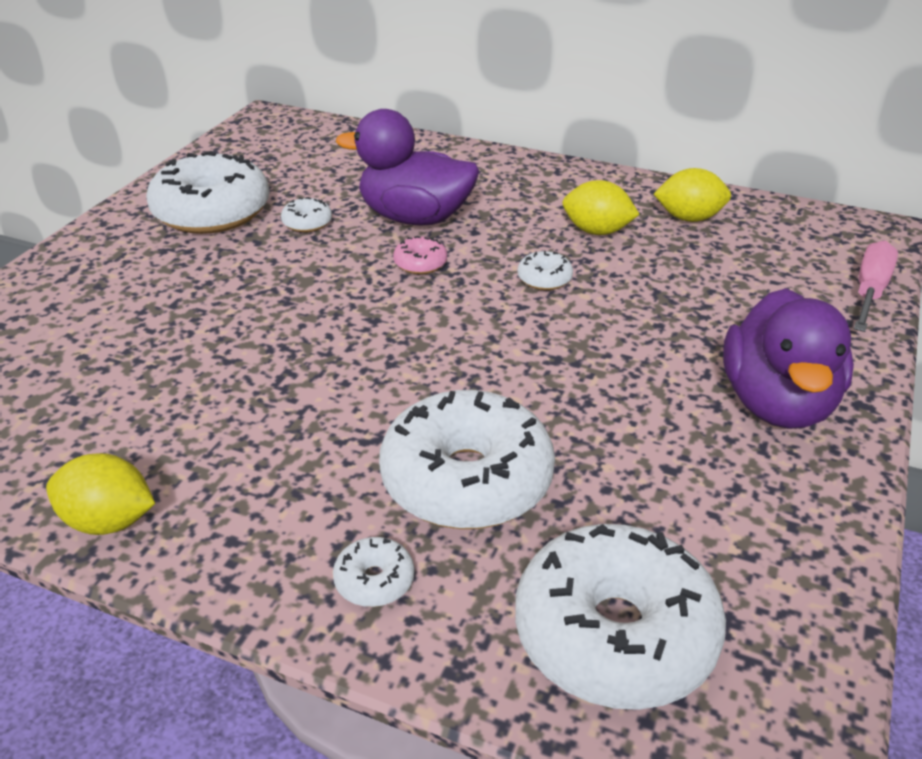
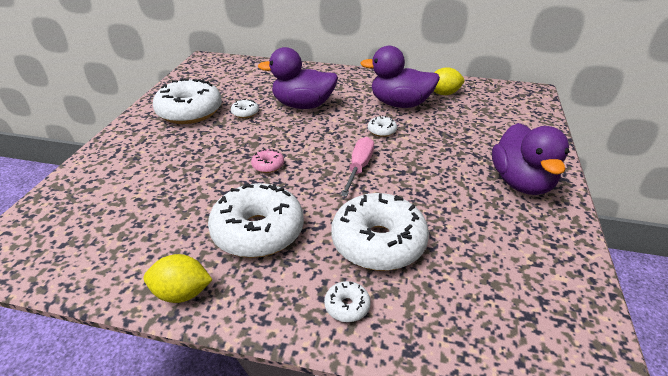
camera: 10 degrees left, 0 degrees up
pink donut [393,236,447,274] -> pink donut moved to [251,149,284,173]
white donut [515,524,726,710] -> white donut moved to [208,183,304,258]
yellow lemon [563,180,640,235] -> purple duck [361,46,440,108]
pink screwdriver [854,241,898,332] -> pink screwdriver moved to [341,137,374,197]

